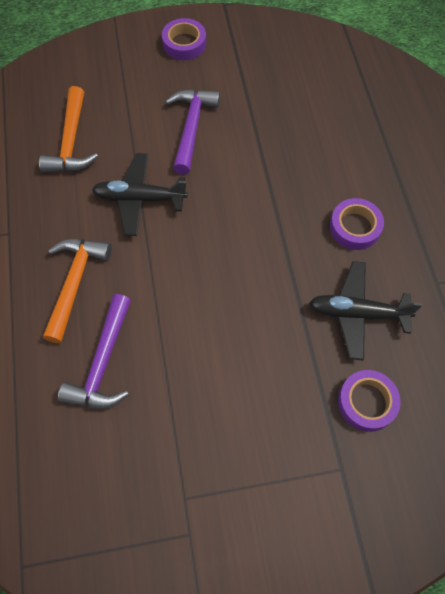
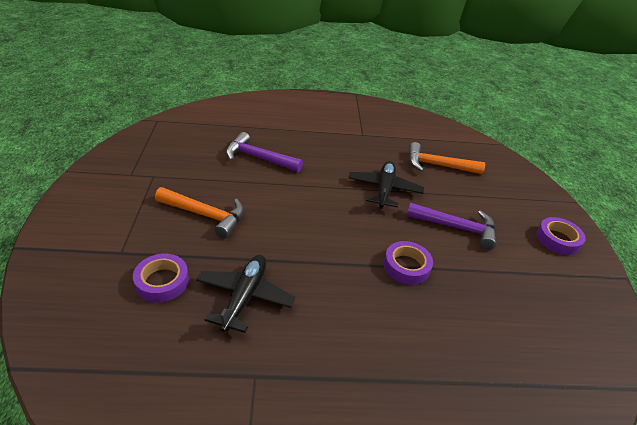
camera: 95 degrees right, 25 degrees down
orange hammer [43,239,112,343] -> orange hammer moved to [155,187,244,238]
purple tape [330,198,384,250] -> purple tape moved to [384,241,433,285]

